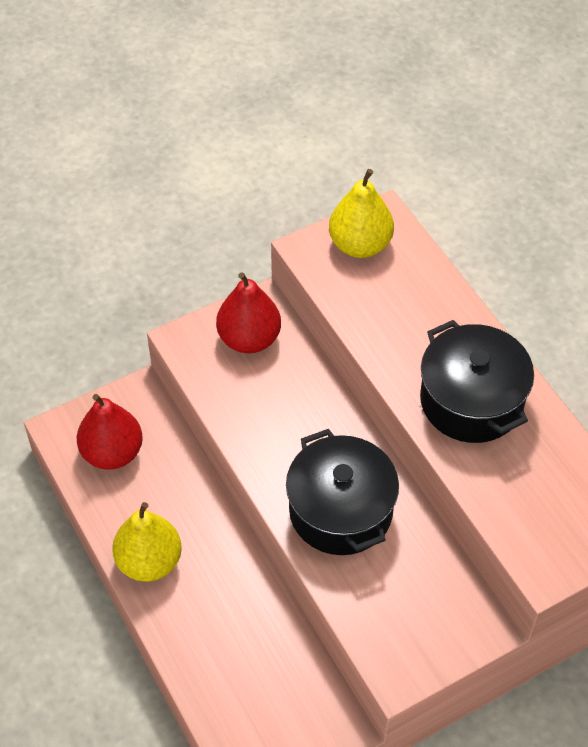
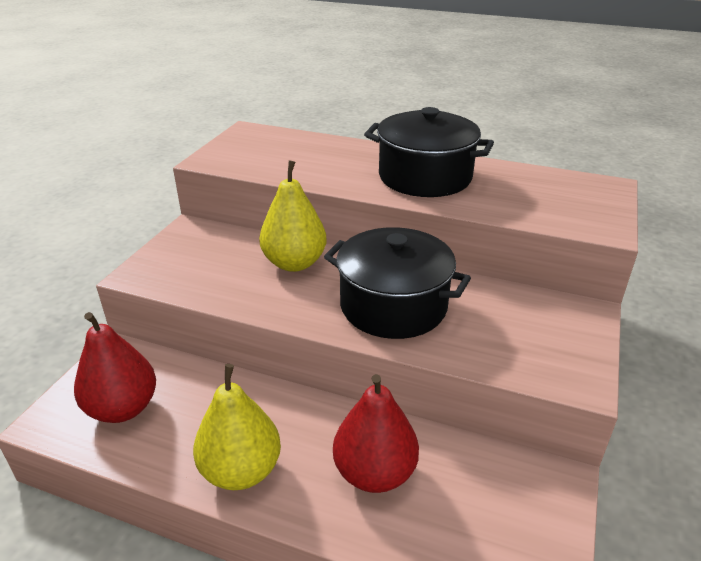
camera: 40 degrees left, 20 degrees down
red pear [216,272,281,353] -> red pear moved to [333,374,419,493]
yellow pear [329,169,394,258] -> yellow pear moved to [259,160,326,272]

